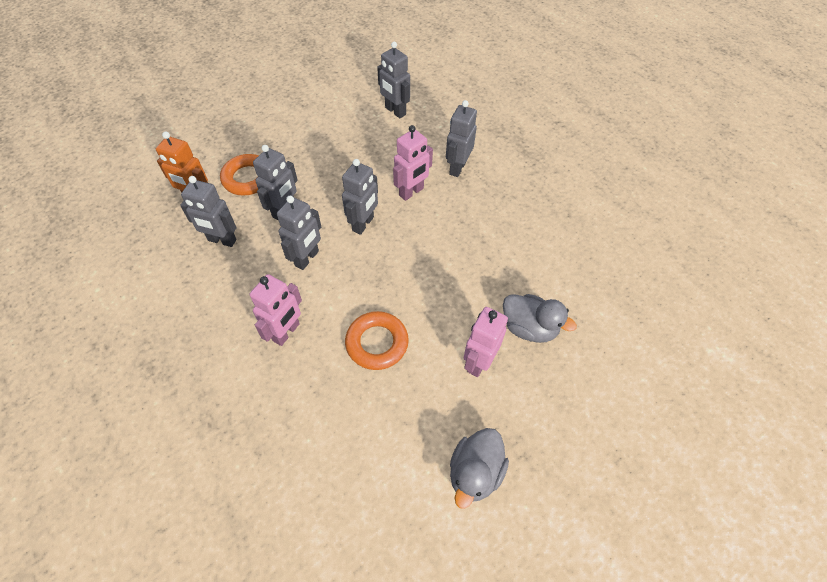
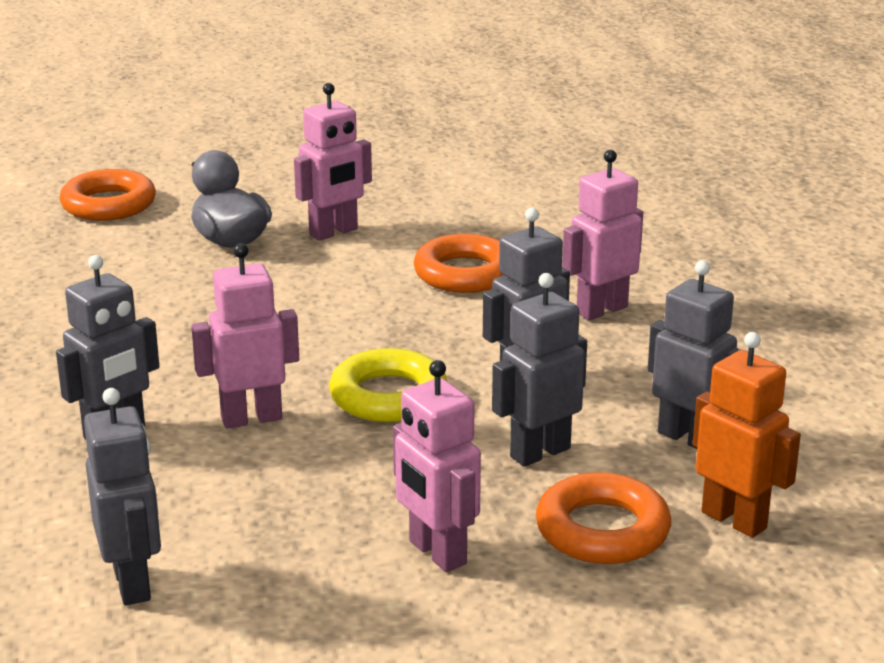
camera: 155 degrees left, 30 degrees down
grey robot [342,159,378,235] -> yellow ring [329,348,447,422]
grey duck [450,428,509,509] -> none
none -> orange ring [60,169,156,221]
none -> pink robot [393,360,481,572]

